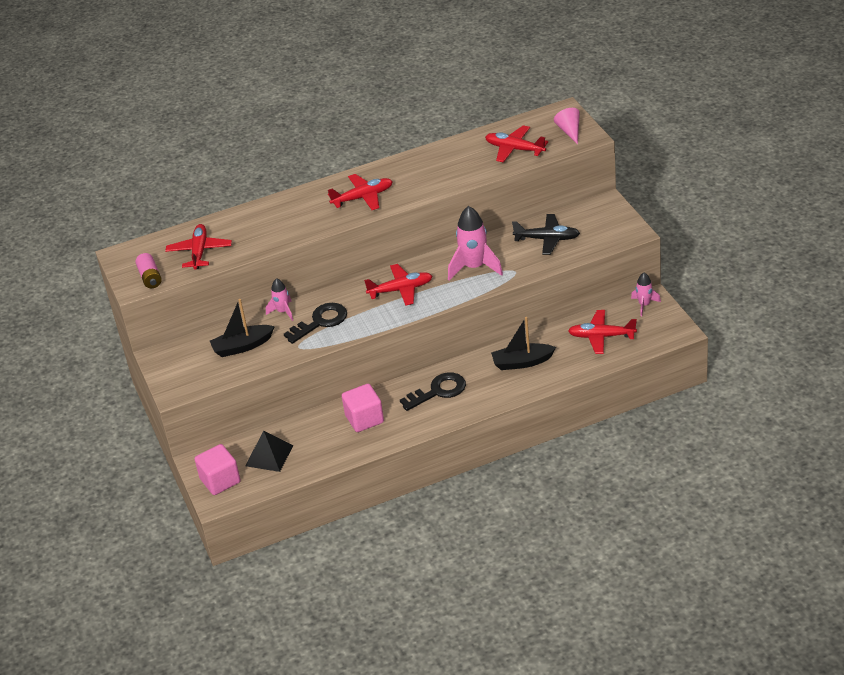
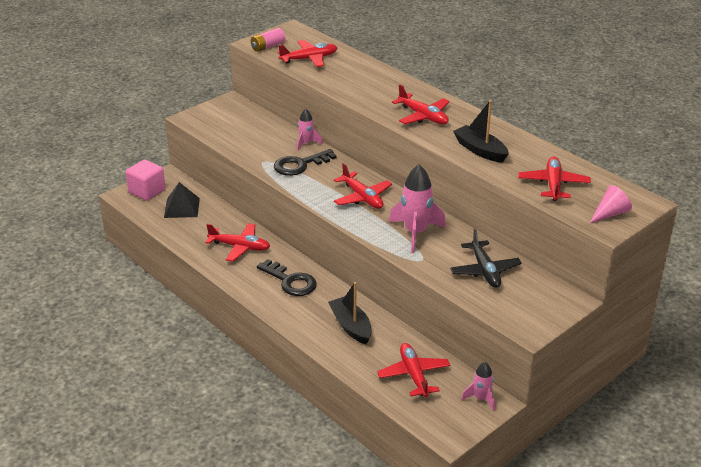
camera: 65 degrees right, 5 degrees down
black boat [210,299,275,357] -> black boat moved to [453,100,509,163]
black key [284,303,347,344] -> black key turned 120 degrees clockwise [274,149,337,176]
pink cube [342,384,384,432] -> red plane [205,223,270,262]

